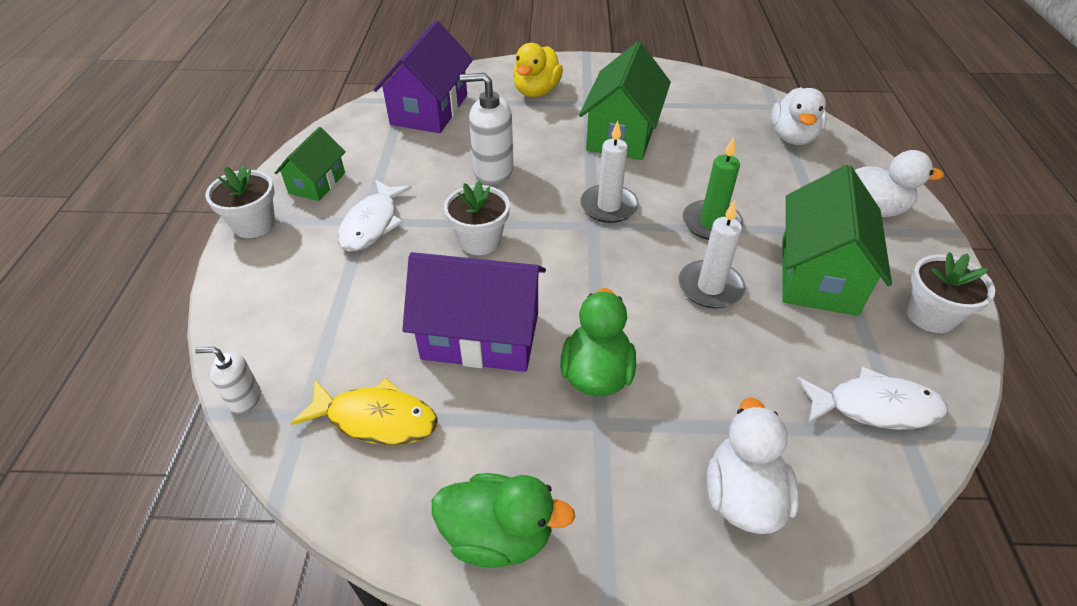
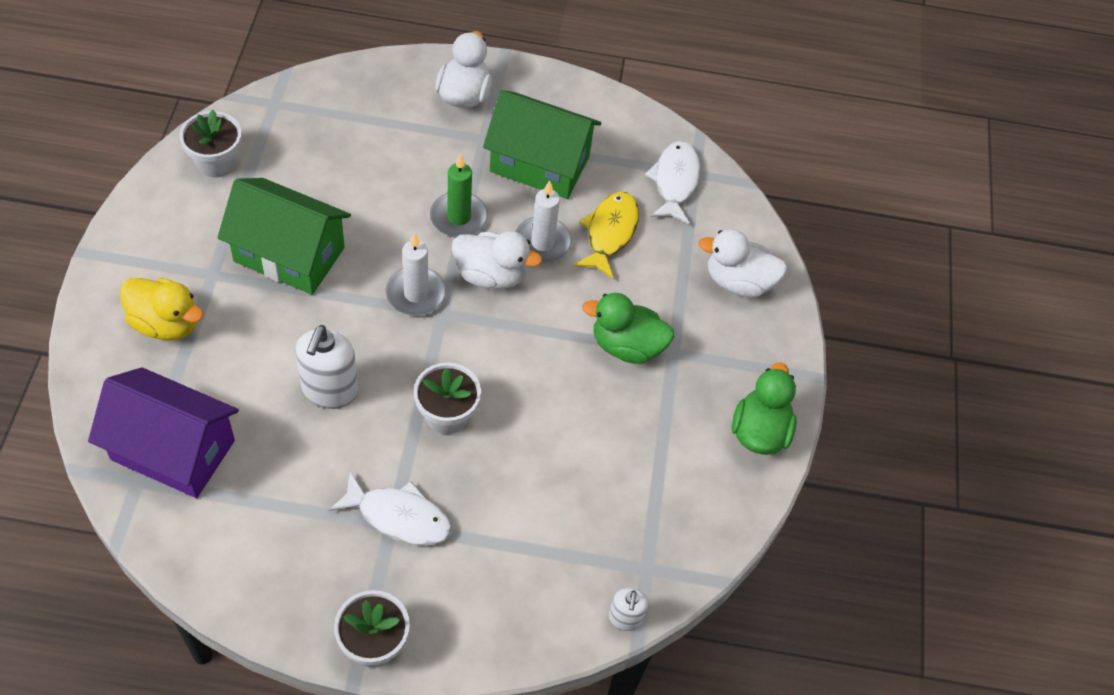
camera: 90 degrees left, 10 degrees up
green house [275,127,346,201] -> none
yellow fish [291,378,438,445] -> yellow fish moved to [574,192,639,279]
purple house [402,252,546,372] -> none
white duck [771,87,827,145] -> white duck moved to [452,231,542,289]
white flower pot [906,252,995,333] -> white flower pot moved to [179,110,242,177]

